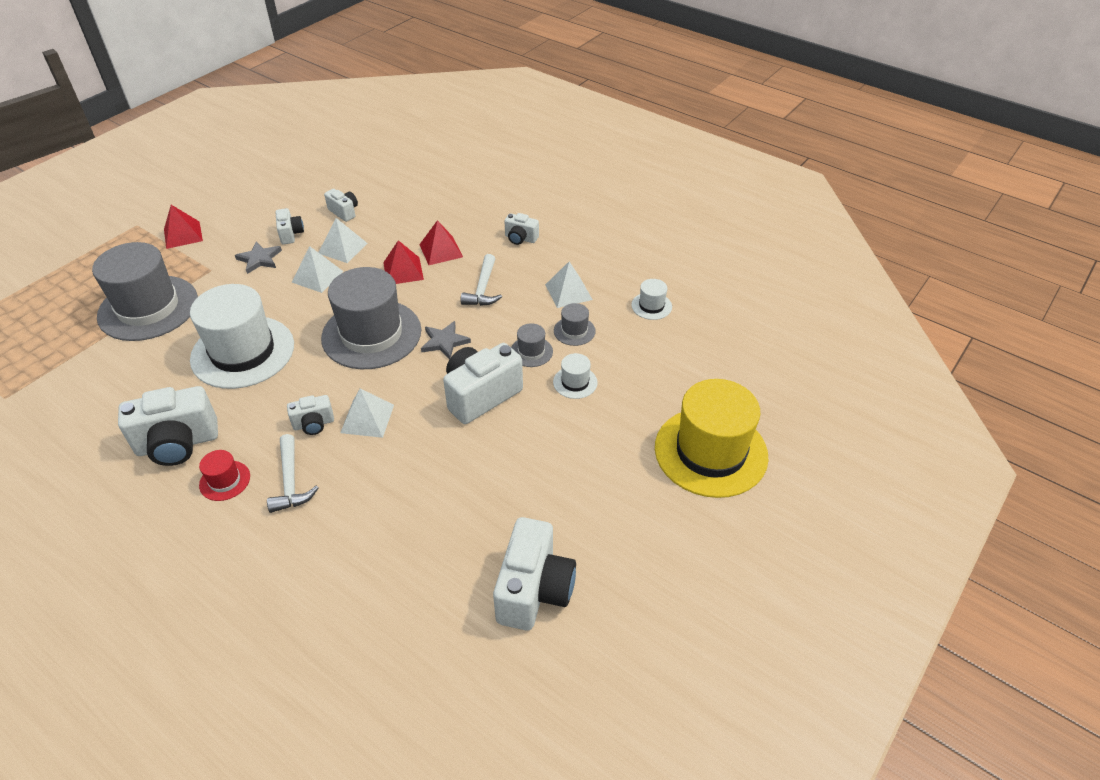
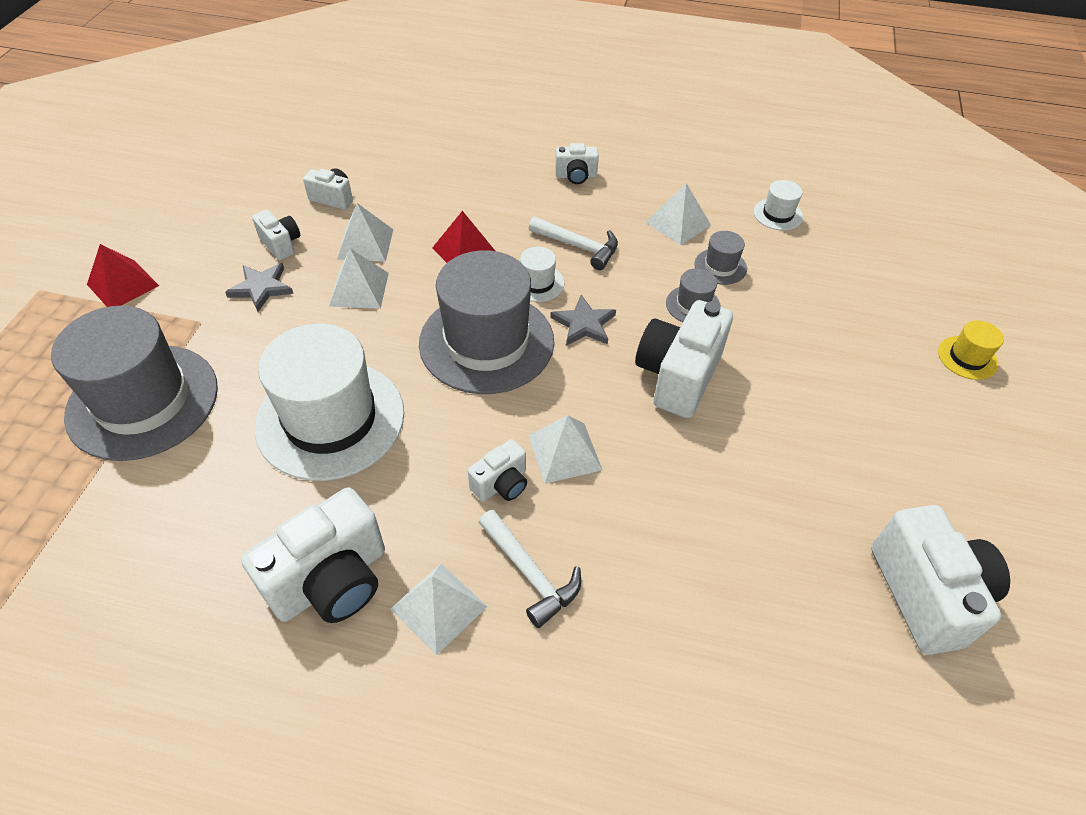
camera: 25 degrees left, 5 degrees up
red hat [199,450,250,501] -> white pyramid [390,564,487,656]
red pyramid [419,220,463,265] -> none
white hammer [460,254,502,306] -> white hammer turned 45 degrees counterclockwise [529,217,618,270]
white hat [553,353,598,399] -> white hat moved to [520,247,565,302]
yellow hat [655,379,769,498] -> yellow hat [938,320,1004,380], size x0.43

